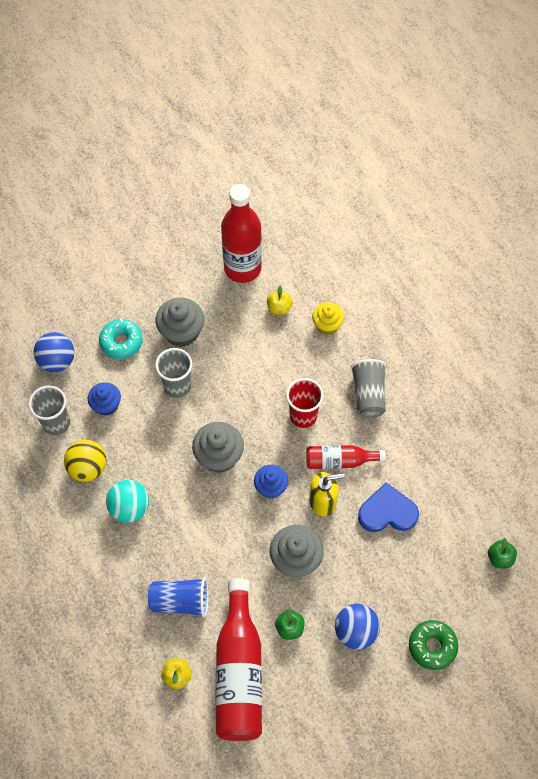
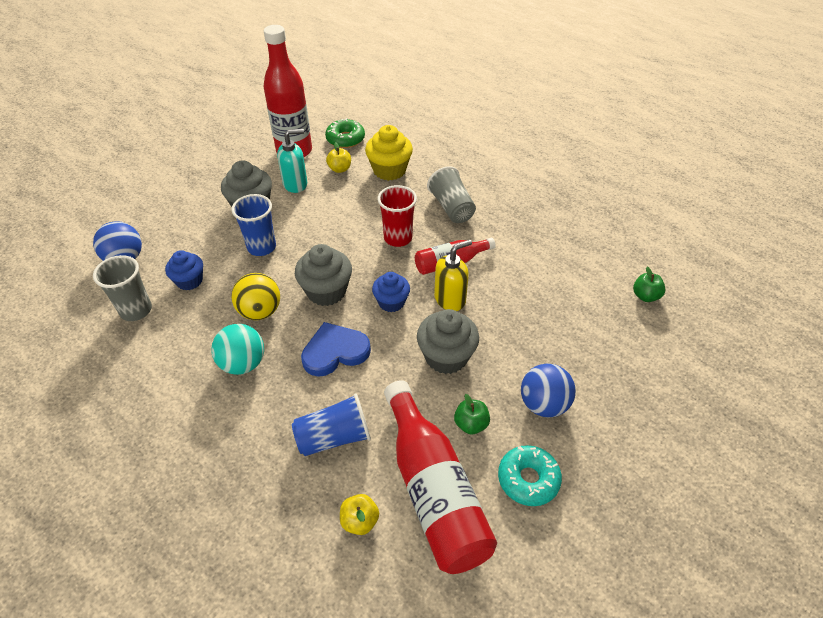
camera: 20 degrees left, 15 degrees down
yellow ball [64,440,107,482] -> yellow ball moved to [231,273,280,320]
turquoise donut [99,319,143,359] -> turquoise donut moved to [498,445,562,506]
grey cup [155,348,192,398] -> blue cup [231,194,276,256]
yellow cupcake [312,302,344,335] -> yellow cupcake [365,125,413,181], size x1.51
blue heart [358,483,419,532] -> blue heart moved to [301,322,371,377]
green donut [409,620,458,670] -> green donut moved to [325,118,365,148]
none -> turquoise soap dispenser [277,129,307,193]

